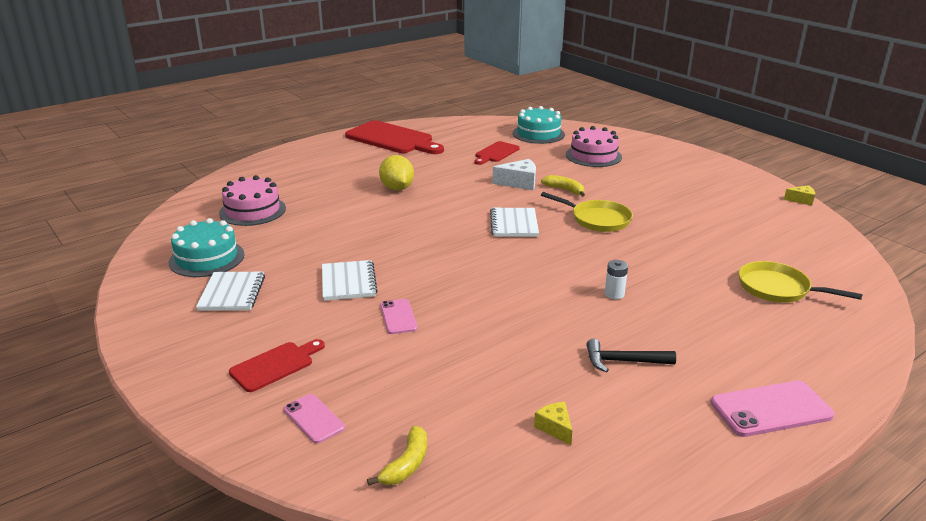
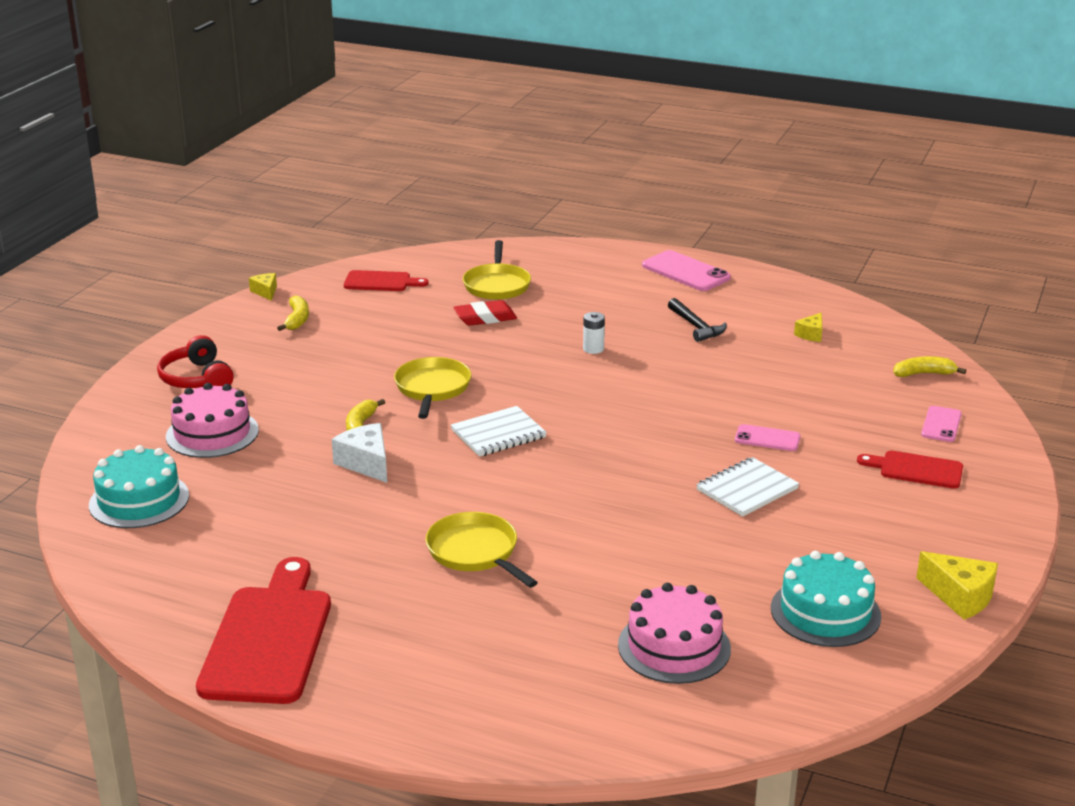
camera: 120 degrees left, 0 degrees up
white notebook [196,272,265,311] -> none
yellow lemon [379,155,414,190] -> yellow pan [426,512,538,588]
pink phone [380,299,417,334] -> pink phone turned 60 degrees clockwise [735,424,801,451]
red cutting board [474,141,520,165] -> red cutting board moved to [344,270,429,291]
none -> red headphones [157,335,234,388]
none -> yellow banana [277,296,309,331]
none -> red eraser [454,300,517,326]
none -> yellow cheese [916,551,998,620]

